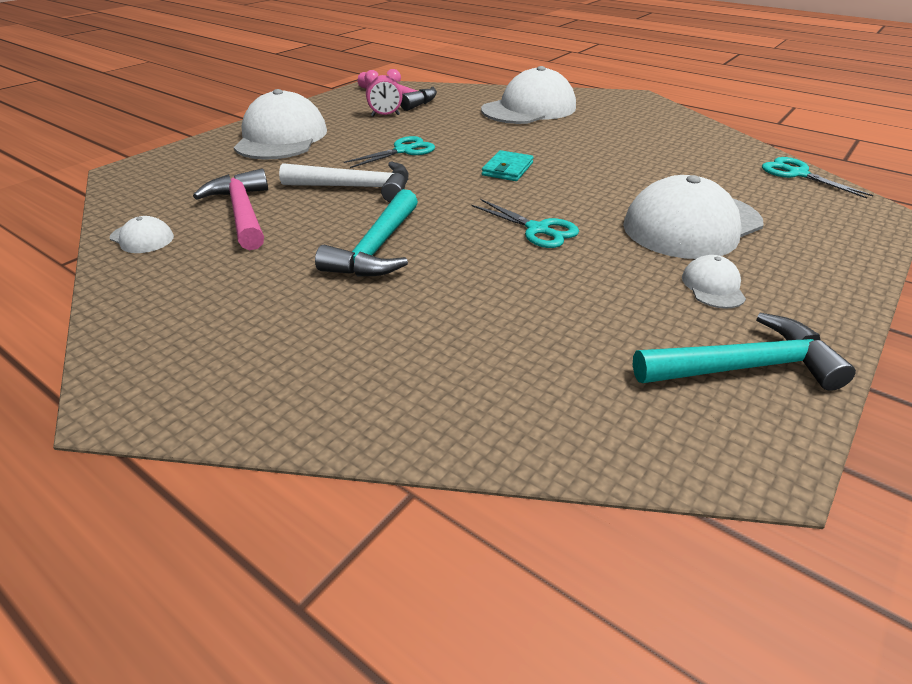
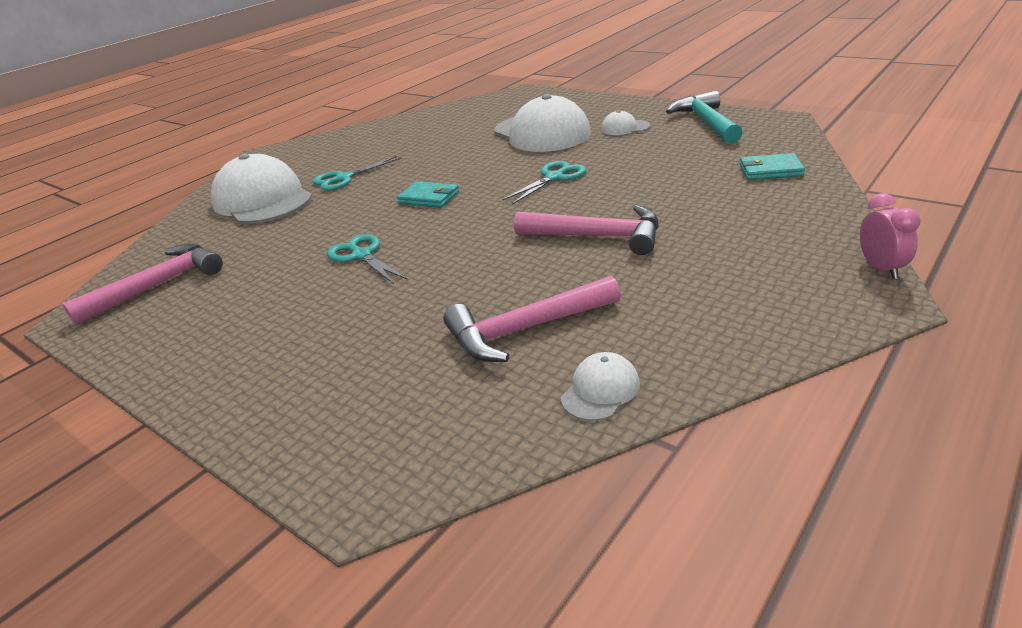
camera: 85 degrees left, 5 degrees down
white cap [234,89,327,160] -> none
white hammer [279,162,408,202] -> none
turquoise hammer [315,189,418,277] -> pink hammer [514,205,659,255]
pink clock [365,69,402,117] -> pink clock moved to [860,193,921,279]
turquoise scissors [762,157,873,199] -> turquoise scissors moved to [313,156,402,191]
none -> turquoise wallet [740,153,805,180]

